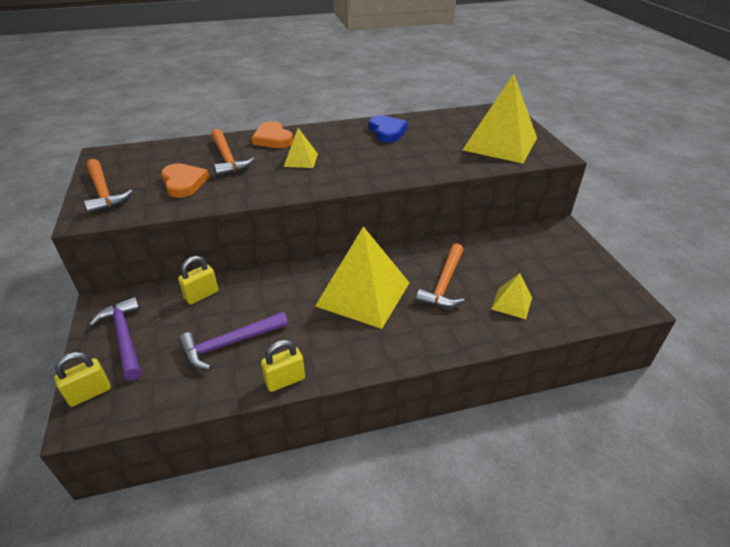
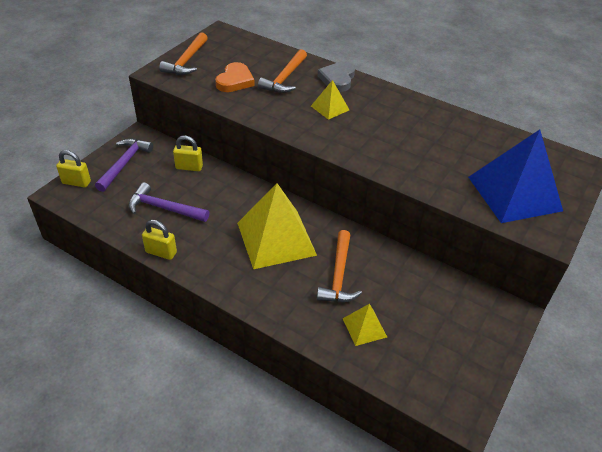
camera: 45 degrees right, 5 degrees up
orange heart [252,121,293,148] -> grey heart [318,62,355,92]
blue heart [369,115,408,142] -> none
orange hammer [416,243,465,308] -> orange hammer turned 60 degrees counterclockwise [317,230,362,302]
yellow pyramid [463,74,537,164] -> blue pyramid [468,129,563,223]

